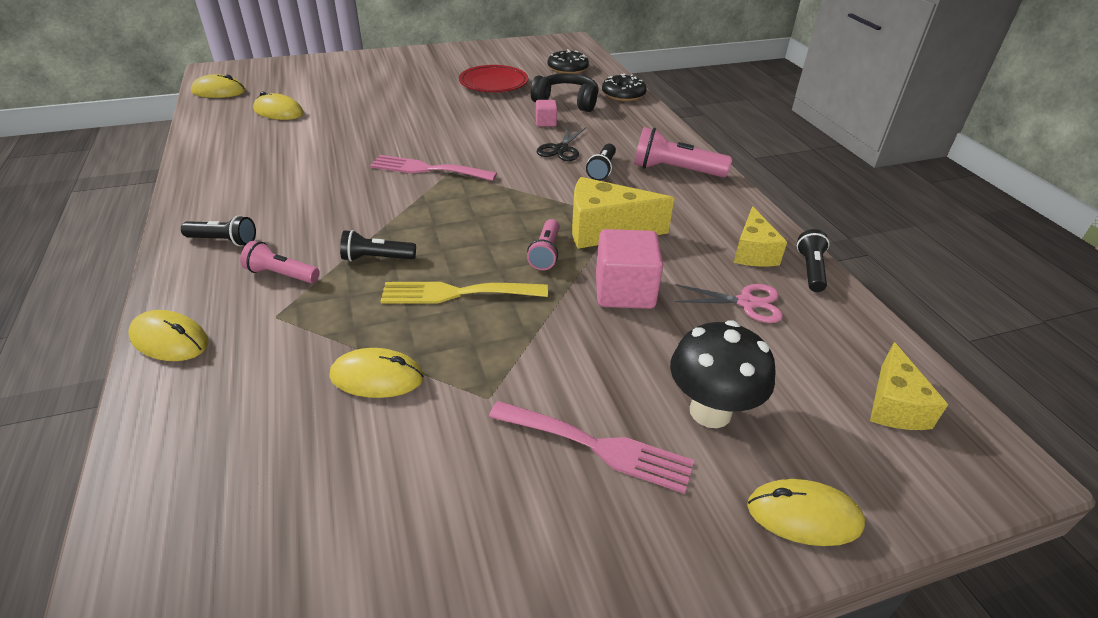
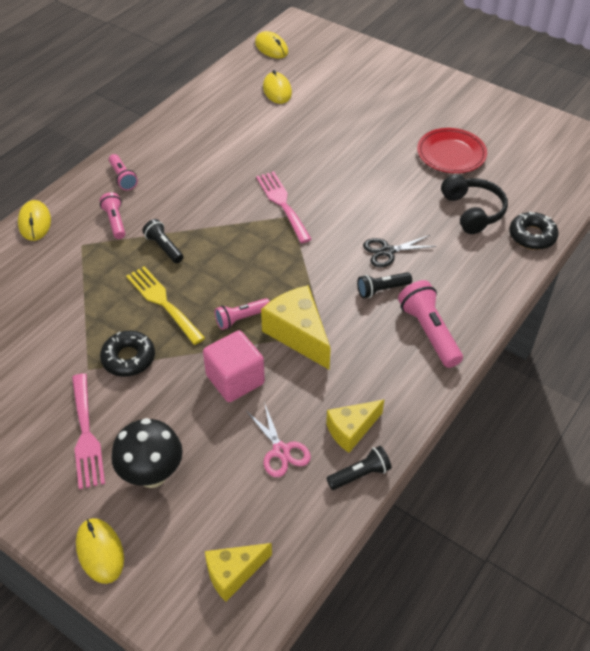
camera: 55 degrees right, 10 degrees up
black flashlight [181,216,256,246] -> pink flashlight [109,154,138,191]
yellow mouse [330,348,424,398] -> none
pink cube [536,100,557,126] -> none
black donut [547,49,589,74] -> black donut moved to [100,331,155,377]

